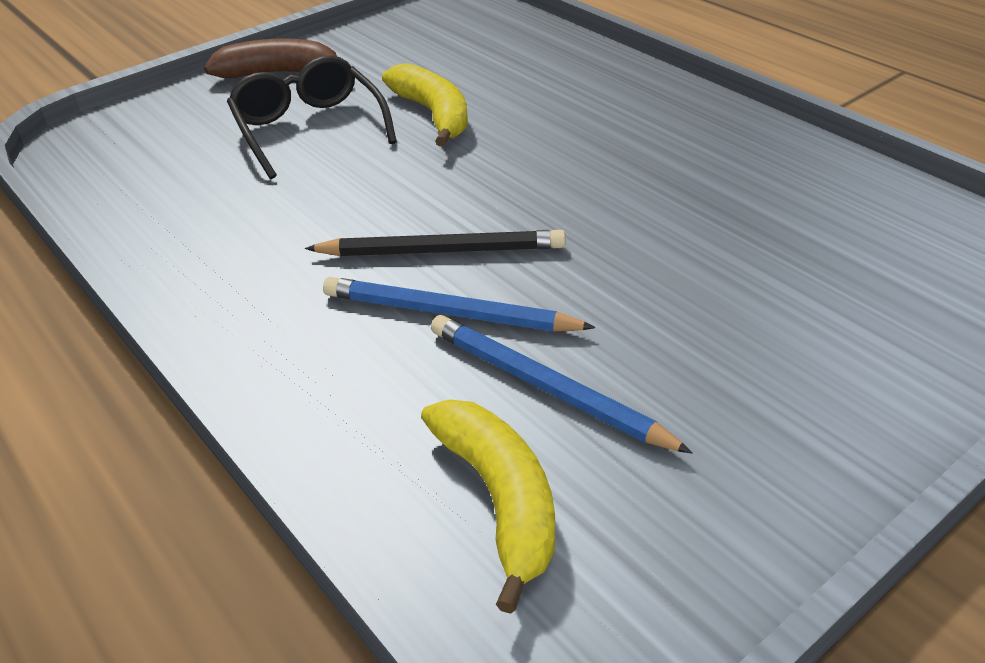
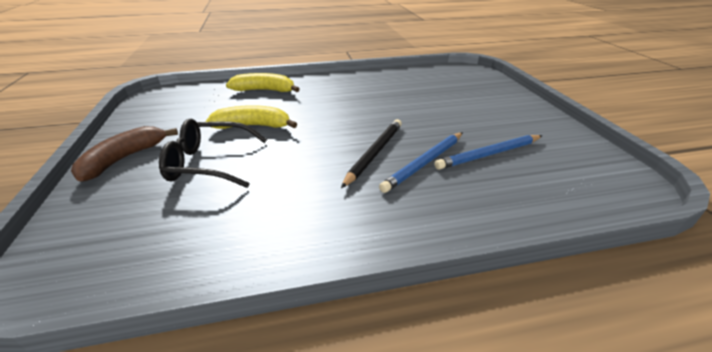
camera: 65 degrees left, 5 degrees down
yellow banana [421,400,555,614] -> yellow banana moved to [226,73,300,92]

